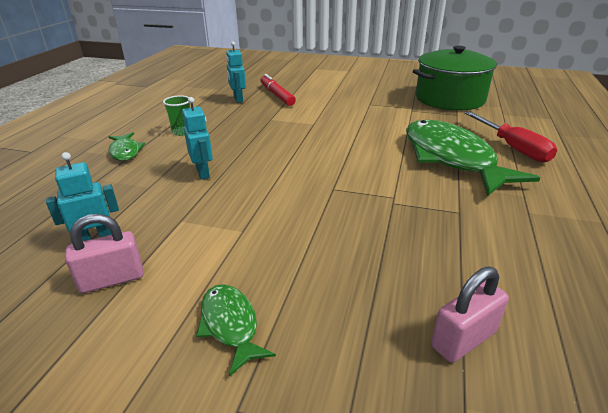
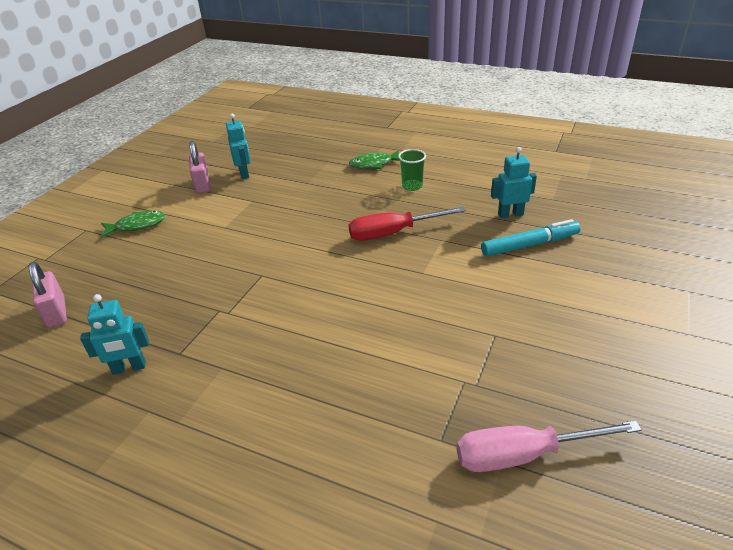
camera: 100 degrees right, 5 degrees up
turquoise robot [182,97,213,180] -> turquoise robot moved to [80,294,149,375]
red marker [260,74,296,106] -> turquoise marker [481,219,581,256]
green fish [406,120,540,196] -> none
green pot [413,46,497,111] -> pink screwdriver [456,421,642,472]
red screwdriver [464,111,557,162] -> red screwdriver moved to [349,207,466,241]

